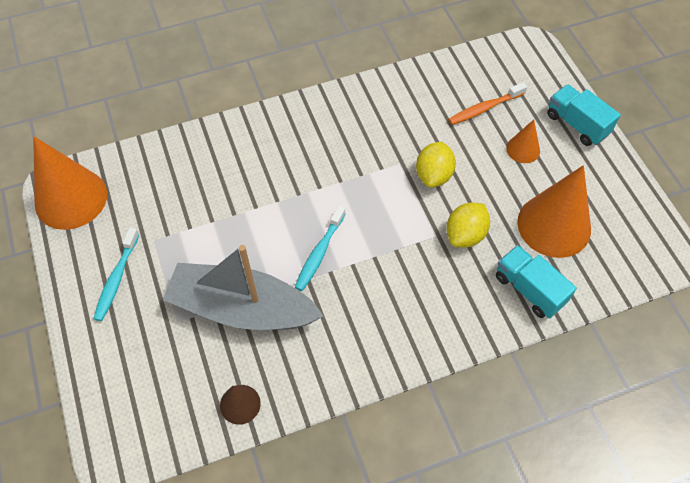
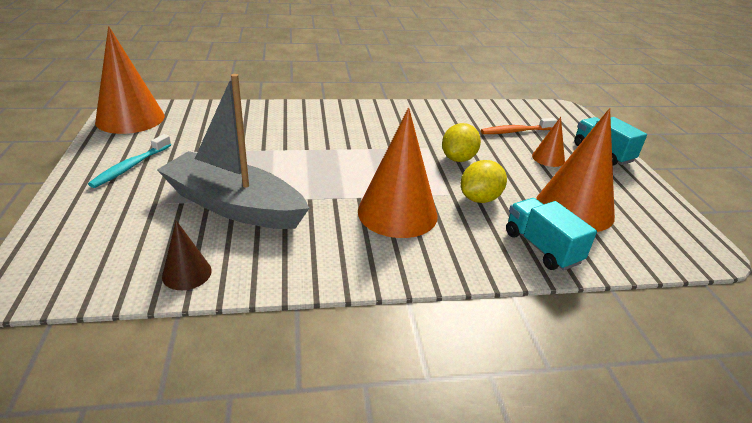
camera: 10 degrees right, 25 degrees down
turquoise toothbrush [295,205,346,291] -> none
none -> orange cone [358,108,438,238]

